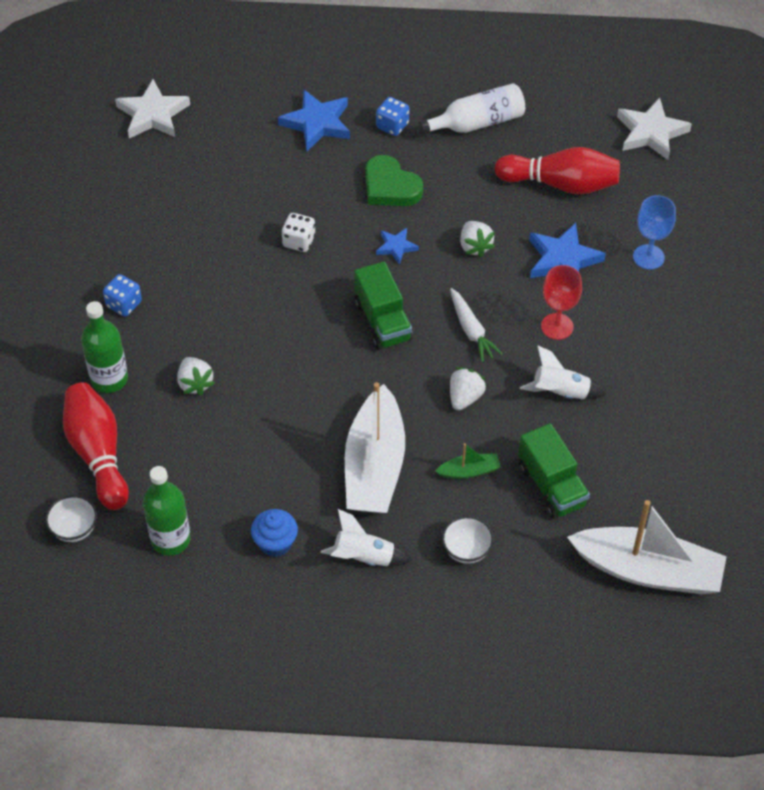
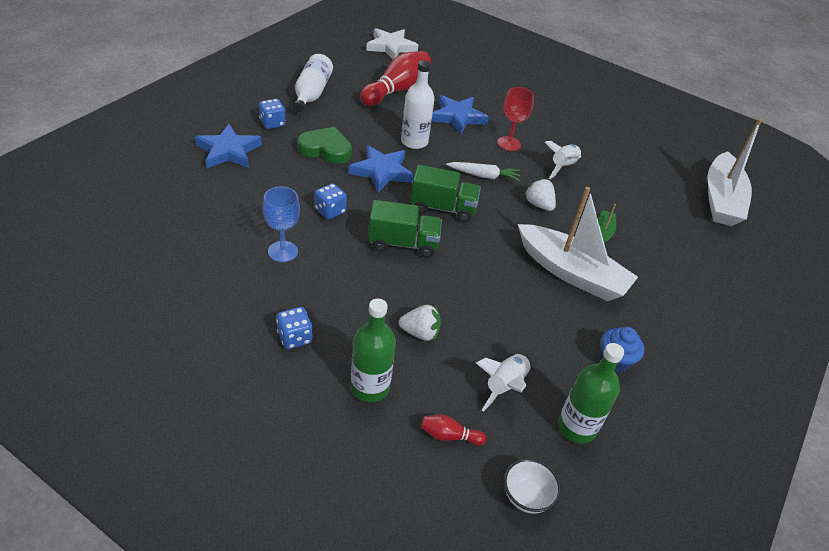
camera: 65 degrees left, 10 degrees down
red bowling pin [63,382,129,510] -> red bowling pin [421,415,486,445], size x0.45
white star [115,79,190,138] -> none
white dice [282,213,315,252] -> blue dice [315,183,347,219]
white rocket [321,509,413,566] -> white rocket moved to [476,353,532,412]
green heart [365,155,423,206] -> green heart turned 150 degrees counterclockwise [297,127,352,164]
blue star [376,228,419,265] -> blue star [349,145,414,193], size x1.82
white bowl [442,516,494,564] -> none
white strawberry [460,221,495,258] -> white bottle [401,60,435,149]
green truck [518,423,590,519] -> green truck moved to [368,200,442,258]
white boat [567,500,727,594] -> white boat turned 150 degrees clockwise [708,119,762,226]
blue goblet [633,195,676,270] -> blue goblet moved to [263,186,300,262]

